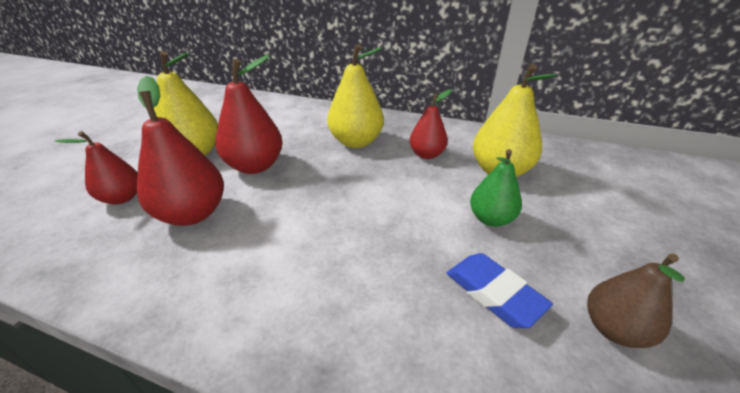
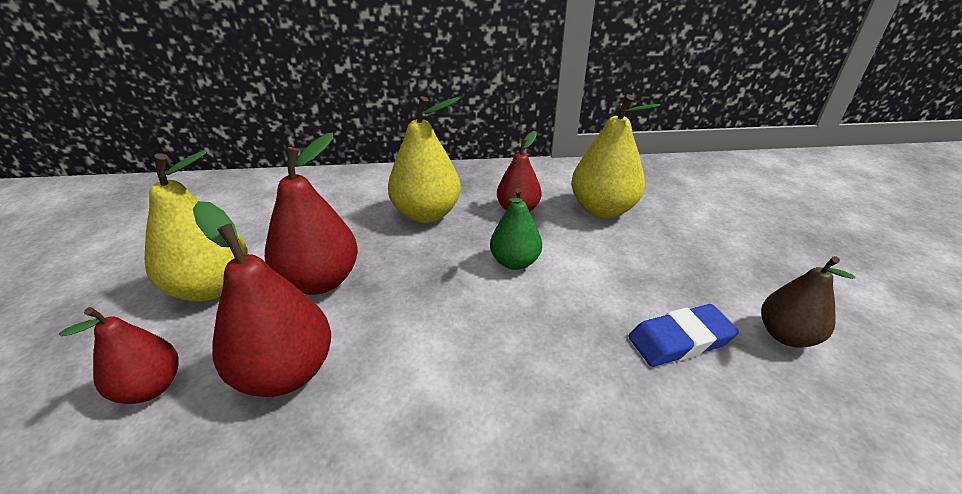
camera: 25 degrees left, 0 degrees up
blue eraser [447,253,553,328] -> blue eraser turned 45 degrees counterclockwise [628,304,739,367]
green pear [470,149,522,227] -> green pear moved to [490,188,542,270]

